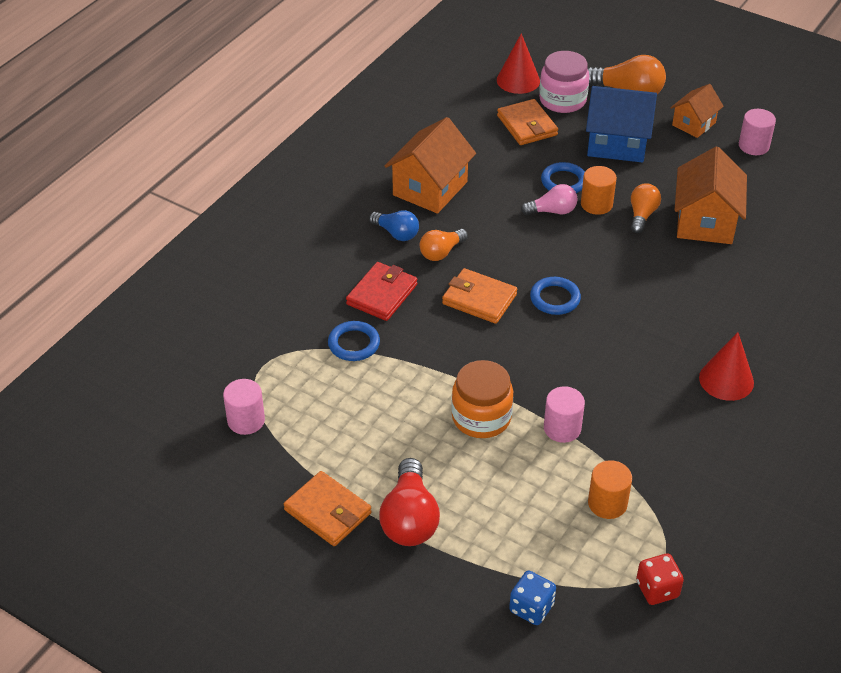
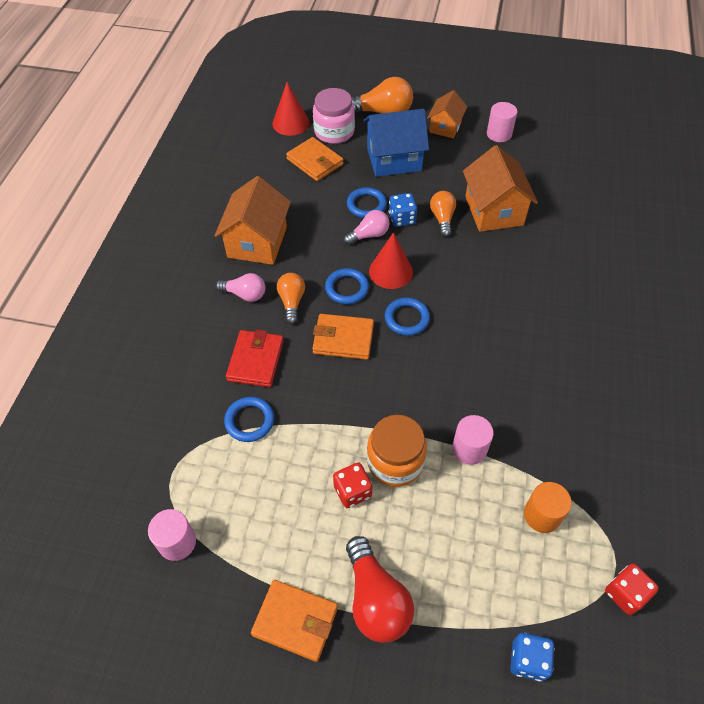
camera: 20 degrees left, 10 degrees up
blue light bulb [369,210,419,241] -> pink light bulb [216,273,265,302]
orange light bulb [420,229,468,261] -> orange light bulb turned 150 degrees clockwise [277,273,305,324]
orange cylinder [581,166,617,215] -> blue dice [389,193,417,227]
red cone [699,332,754,401] -> red cone moved to [369,232,413,289]
none -> blue ring [325,268,369,304]
none -> red dice [333,463,372,508]

